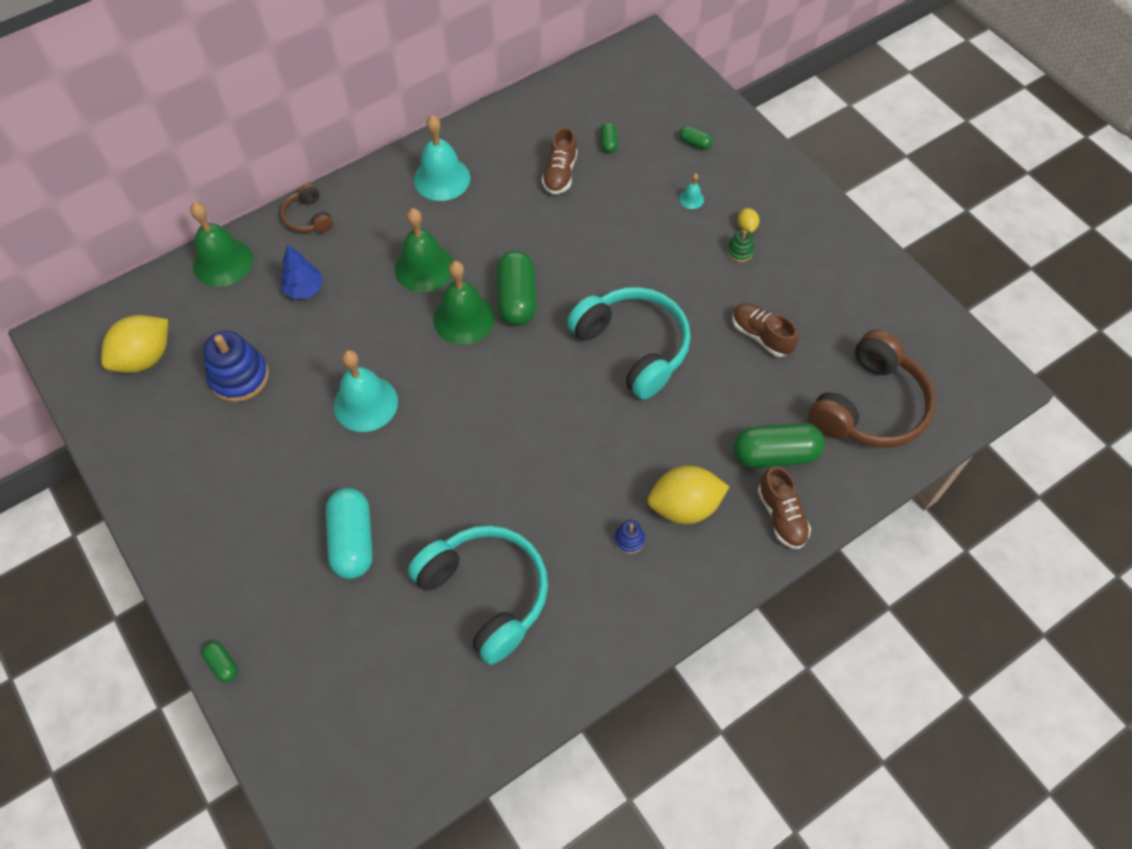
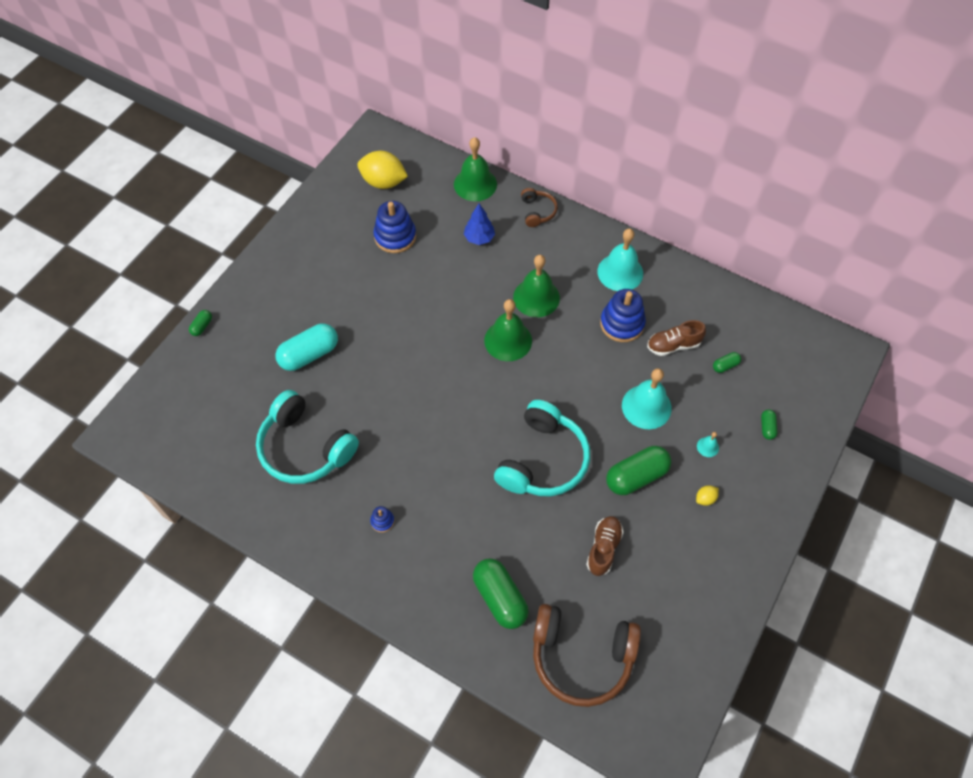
camera: 65 degrees right, 0 degrees up
brown headphones [280,184,333,233] -> brown headphones turned 135 degrees clockwise [521,188,558,227]
turquoise bell [334,350,398,432] -> turquoise bell moved to [622,368,672,429]
turquoise headphones [408,525,548,665] -> turquoise headphones turned 105 degrees clockwise [256,390,359,484]
green capsule [496,250,537,326] -> green capsule moved to [606,446,671,495]
yellow lemon [648,466,729,524] -> none
green stacking toy [727,230,754,262] -> none
brown shoe [758,466,811,549] -> none
none -> blue stacking toy [600,289,646,342]

